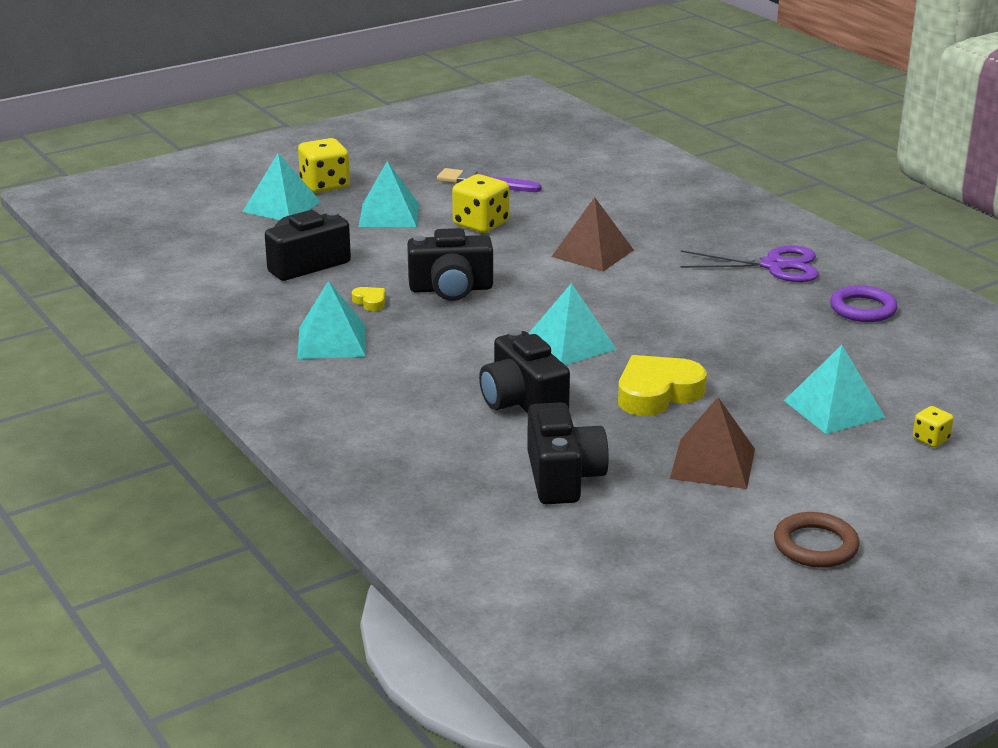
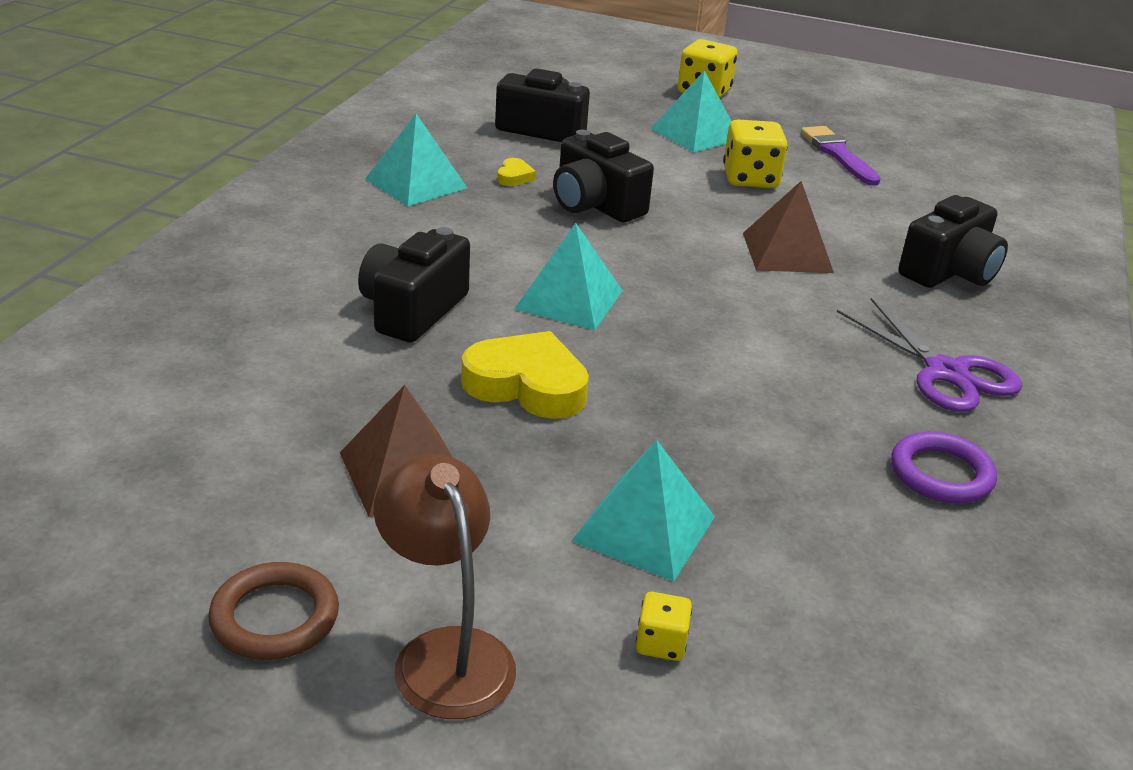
camera: 50 degrees right, 5 degrees up
turquoise pyramid [242,153,321,220] -> none
black camera [527,402,609,504] -> black camera moved to [898,195,1008,288]
none -> brown lamp [373,454,516,719]

